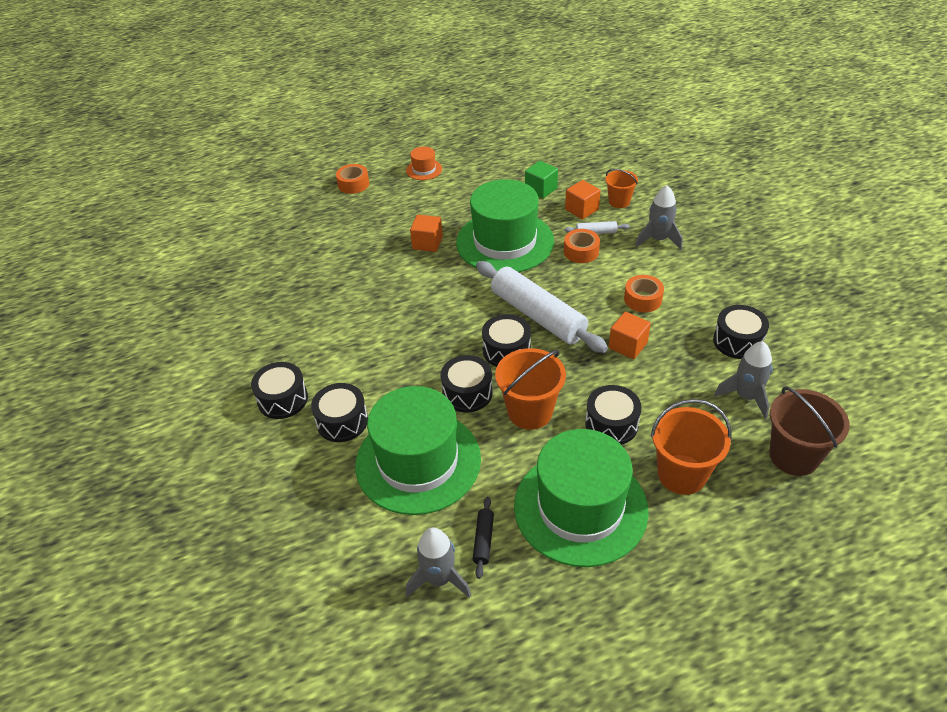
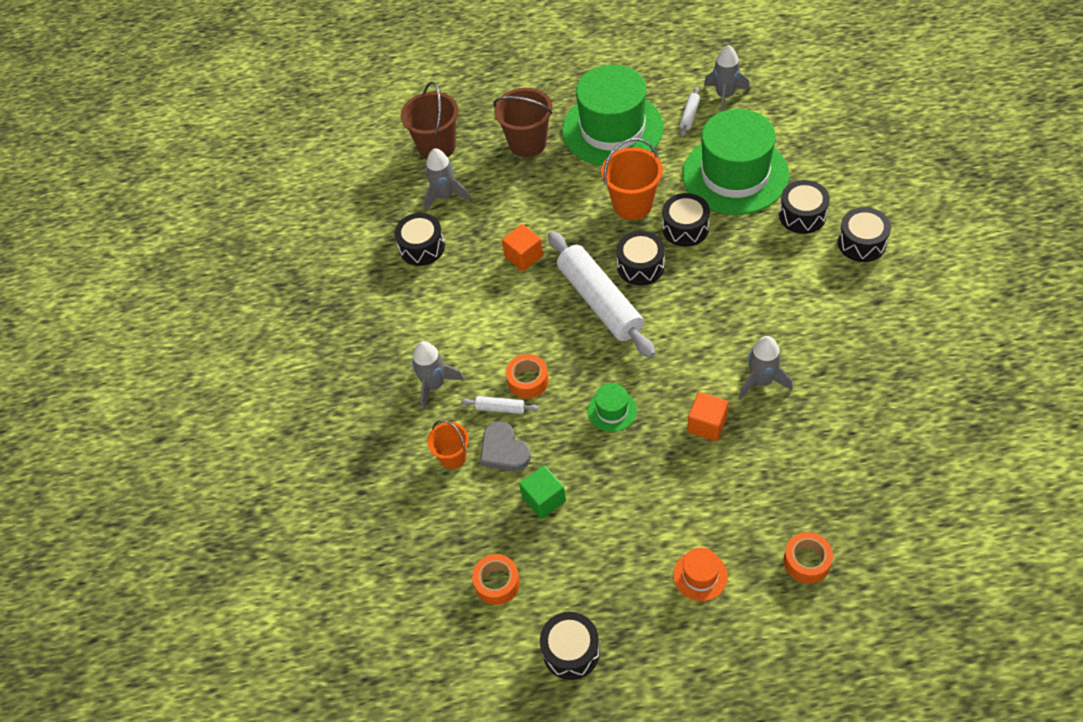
camera: 165 degrees left, 10 degrees up
green hat [456,179,554,272] -> green hat [588,383,637,432], size x0.41
black rolling pin [473,497,494,579] -> white rolling pin [680,87,700,137]
orange cube [565,180,600,220] -> grey heart [480,421,531,472]
black drum [585,385,641,445] -> black drum moved to [540,612,600,680]
orange tape [624,275,664,312] -> orange tape moved to [472,554,520,605]
orange bucket [651,399,732,495] -> brown bucket [493,88,553,157]
none -> grey rocket [739,336,793,400]

